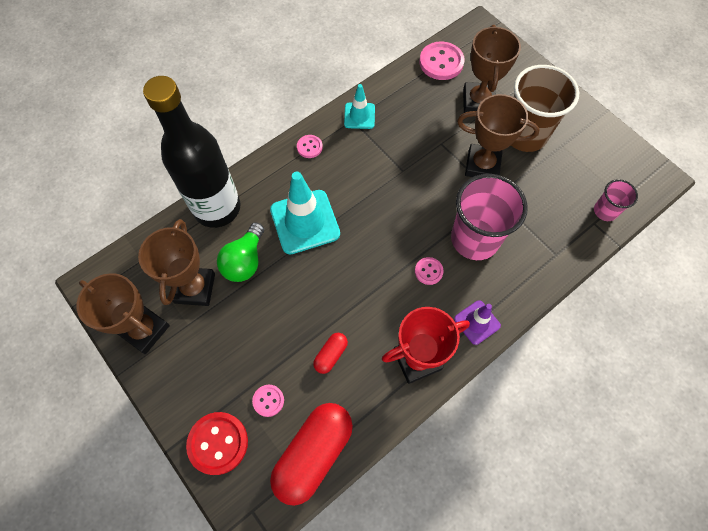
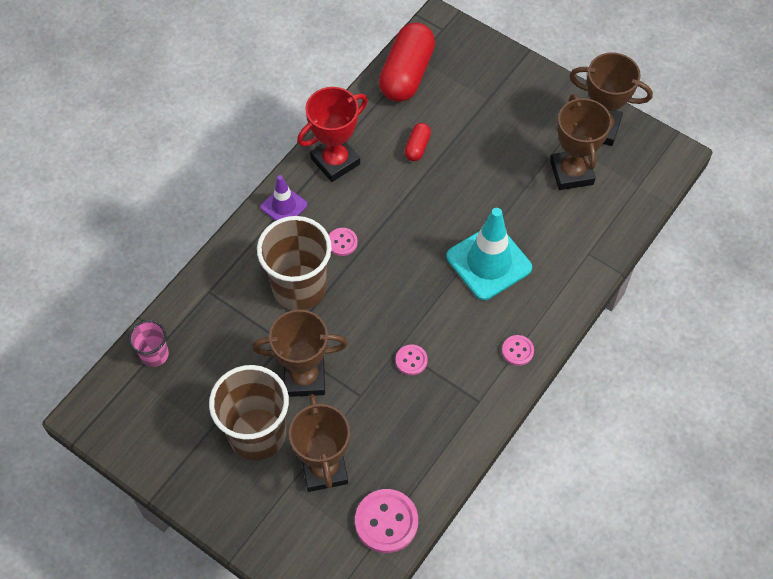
camera: 165 degrees right, 5 degrees down
black bottle [143,76,241,228] -> none
red button [186,412,248,475] -> none
green light bulb [217,222,264,282] -> none
pink button [252,385,284,417] -> pink button moved to [396,344,428,375]
turquoise traffic cone [344,84,375,129] -> none
pink cup [451,174,528,260] -> brown cup [257,216,332,310]

